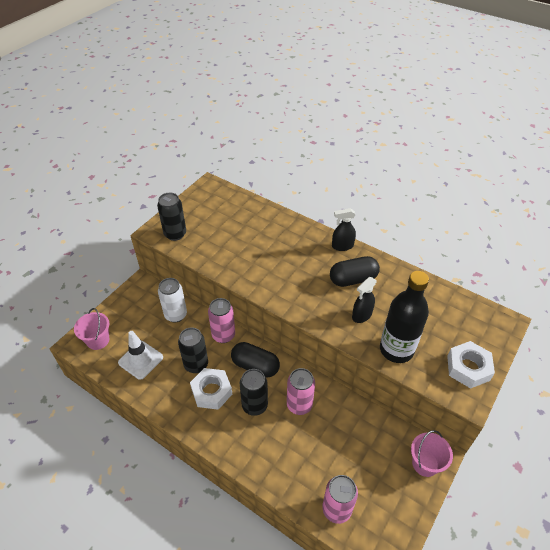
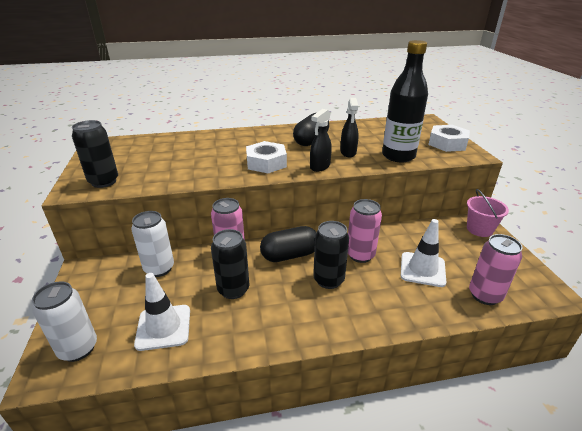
camera: 45 degrees left, 15 degrees down
pink bucket [74,308,109,350] -> white can [32,282,97,362]
white nut [190,368,232,410] -> white nut moved to [246,141,287,173]
black spray bottle [332,208,356,251] -> black spray bottle moved to [310,109,332,172]
none -> white traffic cone [401,219,446,287]

